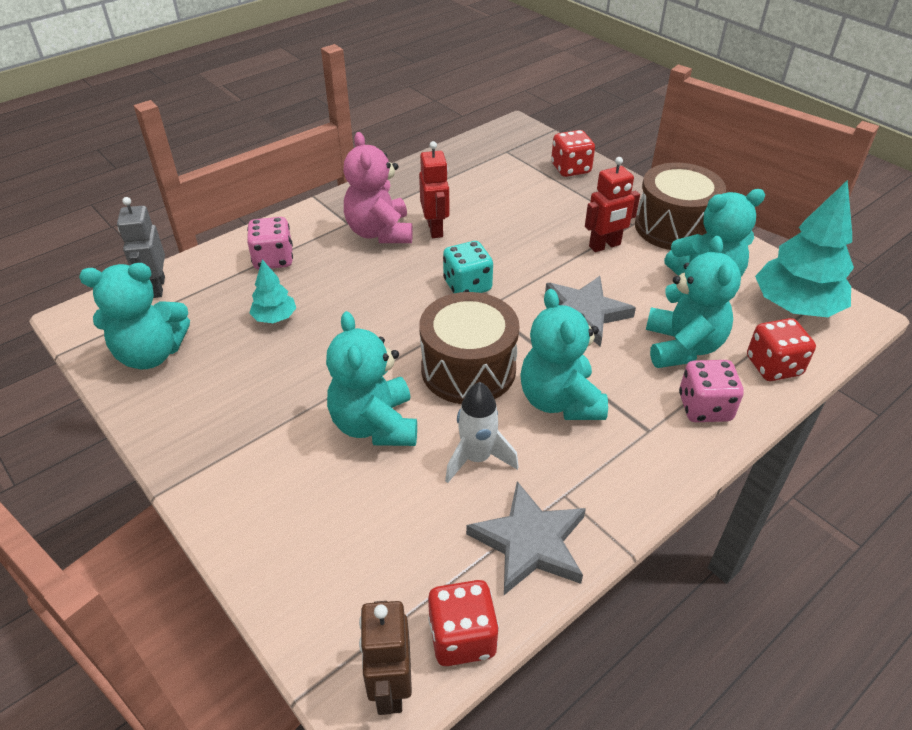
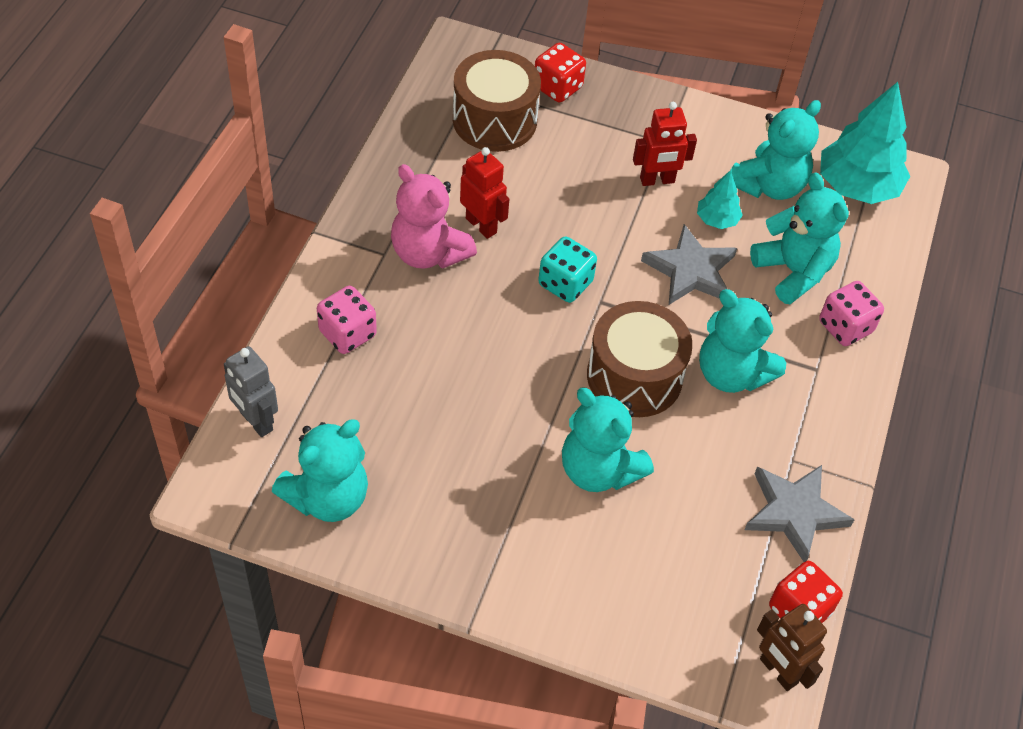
camera: 35 degrees left, 10 degrees up
turquoise tree [249,259,296,323] -> turquoise tree moved to [697,170,743,229]
white rocket [445,382,518,483] -> none
red robot [585,157,640,252] -> red robot turned 45 degrees clockwise [633,102,697,186]
brown drum [635,163,726,250] -> brown drum moved to [453,50,541,152]
red dice [747,318,816,381] -> none

